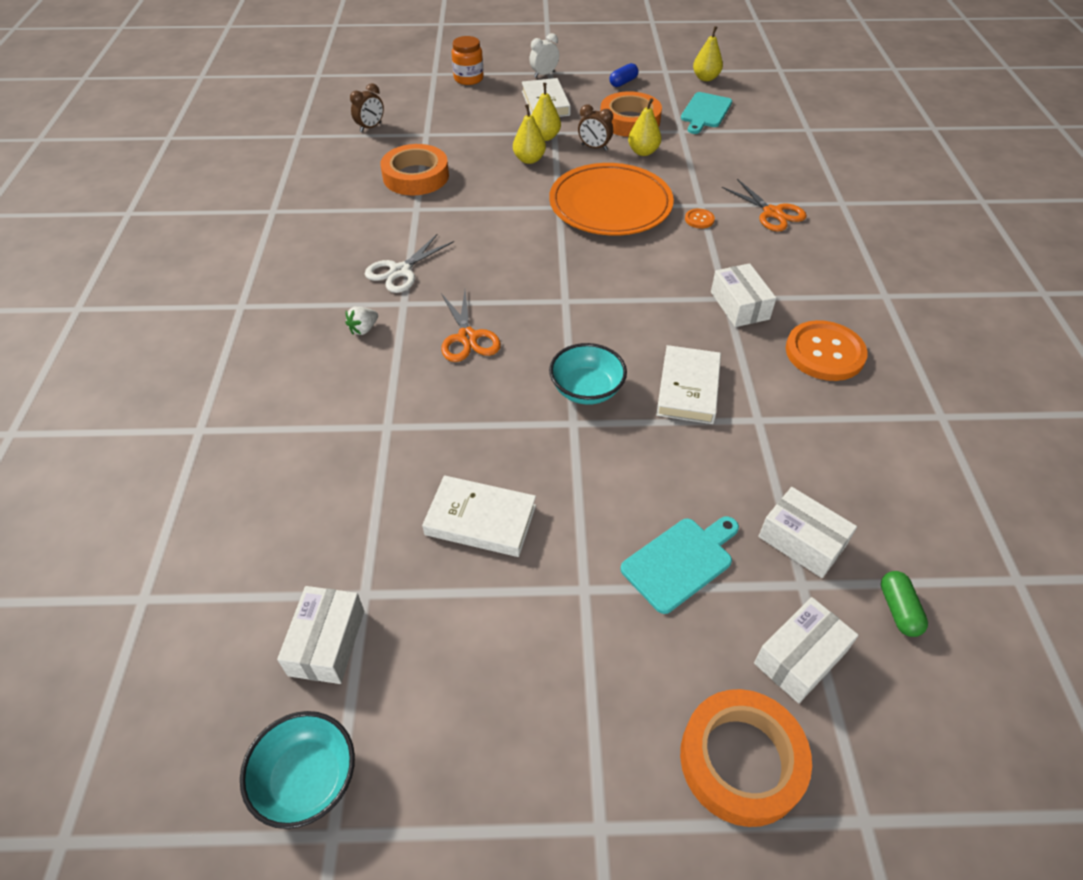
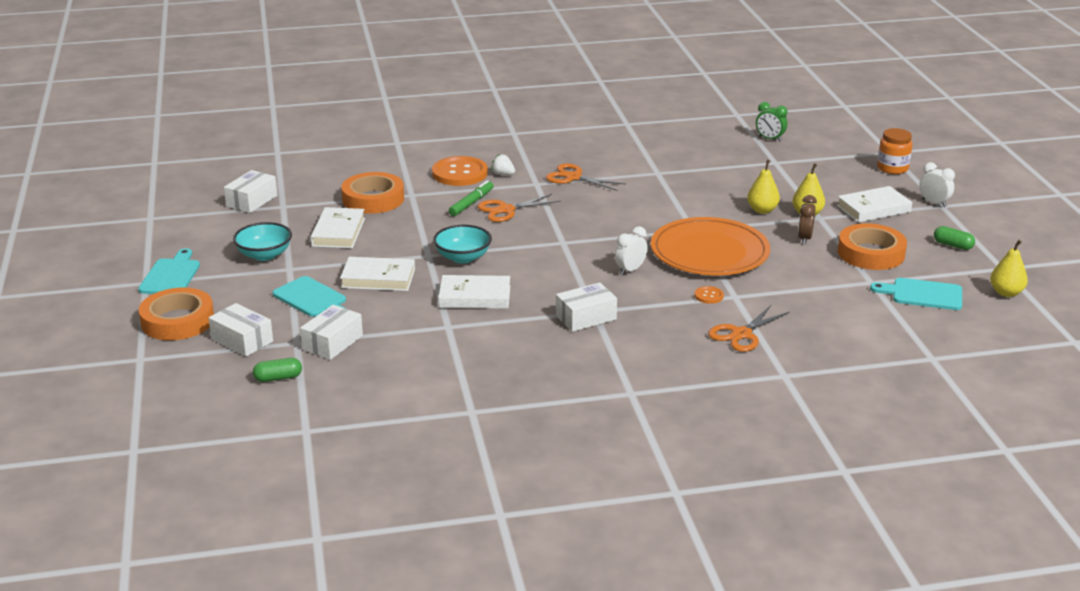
camera: 80 degrees right, 20 degrees down
turquoise bowl [240,711,355,829] -> turquoise bowl moved to [233,222,292,261]
white box [277,586,364,684] -> white box turned 60 degrees counterclockwise [224,170,277,213]
brown clock [350,83,384,132] -> green clock [756,102,788,142]
white scissors [365,233,454,293] -> orange scissors [546,163,626,191]
orange tape [380,144,449,195] -> orange tape moved to [341,172,404,214]
blue capsule [609,63,638,87] -> green capsule [934,226,975,250]
yellow pear [628,98,661,156] -> none
orange button [786,320,868,381] -> orange button moved to [432,156,488,186]
none -> turquoise cutting board [138,248,200,294]
none -> white book [340,257,415,291]
none -> green marker [449,180,494,216]
none -> white clock [615,226,648,275]

